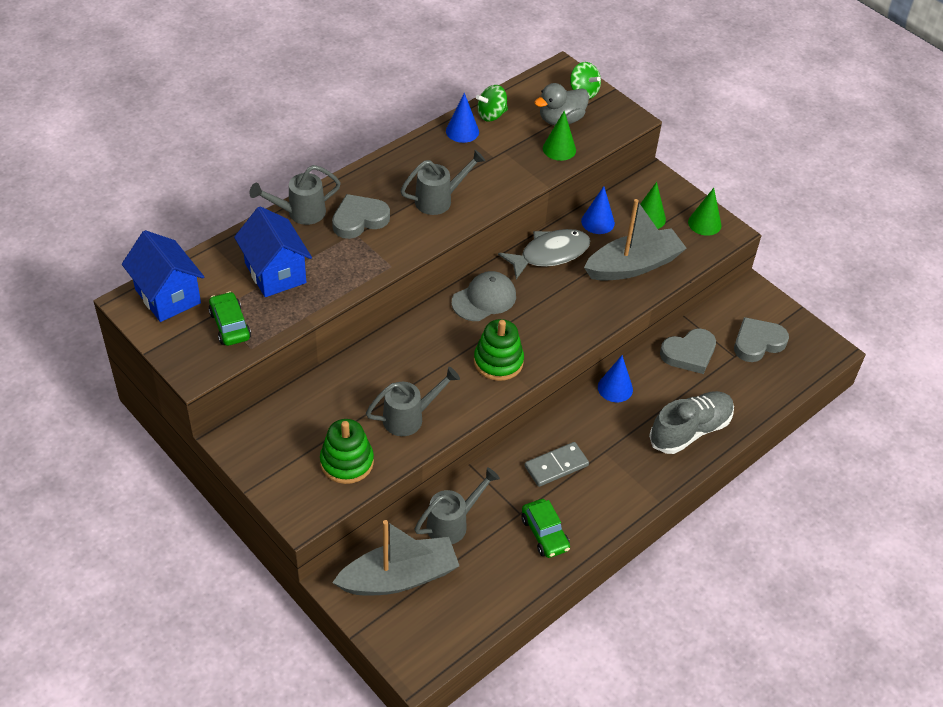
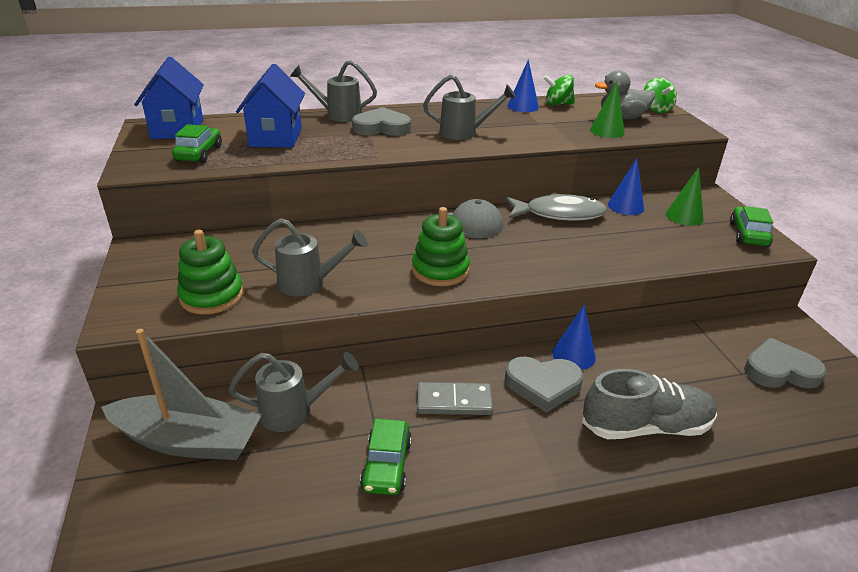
camera: 30 degrees right, 15 degrees down
grey boat [584,199,687,281] -> none
grey heart [660,328,716,374] -> grey heart moved to [505,357,583,413]
green cone [688,188,721,236] -> green car [730,206,773,247]

